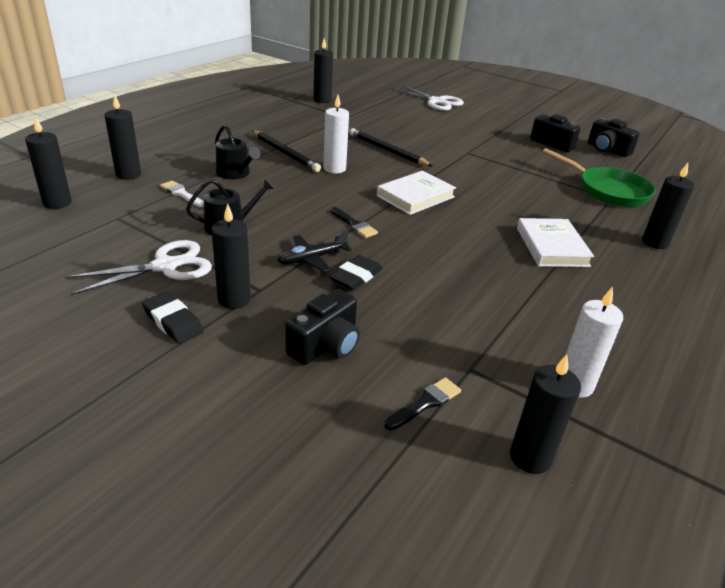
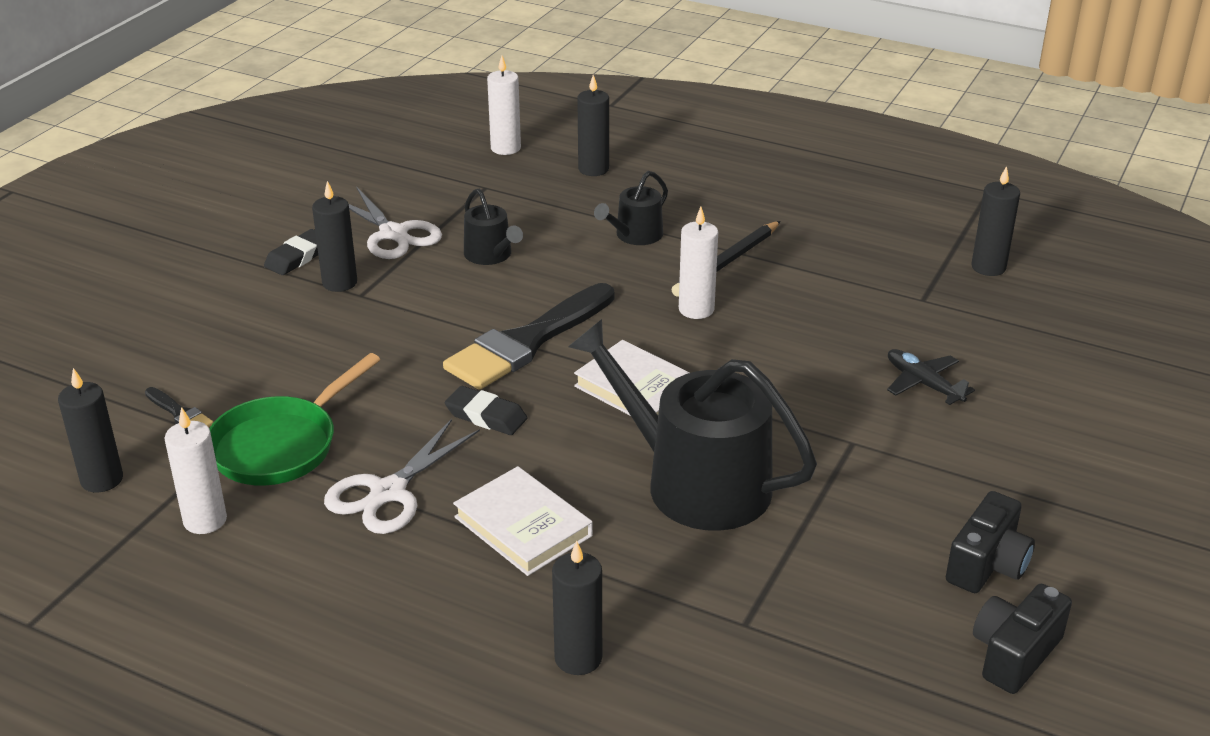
camera: 85 degrees right, 0 degrees up
black candle [25,116,72,209] -> white candle [487,56,521,155]
white brush [160,180,204,207] -> none
black plane [277,229,352,273] -> black plane moved to [887,349,975,405]
black camera [285,289,360,365] -> none
black eraser [329,255,383,290] -> black eraser moved to [445,386,527,435]
black brush [330,207,378,238] -> black brush [443,283,615,390], size x2.37
black pencil [349,128,432,166] -> none
white scissors [392,85,464,111] -> white scissors moved to [324,419,480,534]
white book [517,218,594,267] -> white book turned 60 degrees clockwise [453,466,593,576]
green pan [542,148,656,207] -> green pan moved to [209,353,380,486]
none -> black watering can [568,319,817,531]

